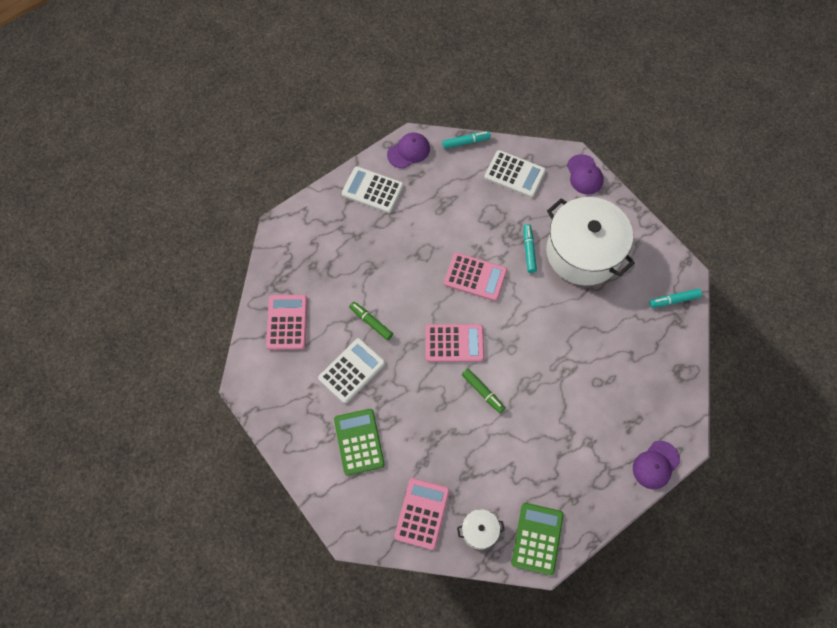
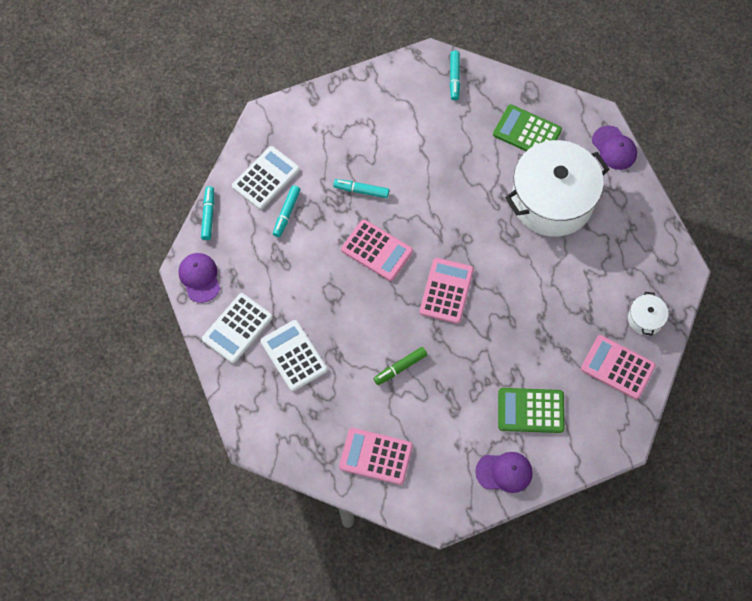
camera: 75 degrees left, 0 degrees up
white calculator [318,338,385,403] -> white calculator moved to [261,320,327,391]
pink calculator [444,253,507,301] -> pink calculator turned 90 degrees clockwise [341,219,413,281]
green marker [462,369,505,413] -> none
green calculator [511,503,564,575] -> green calculator moved to [493,105,562,151]
white pot [546,197,635,285] -> white pot moved to [505,140,610,237]
purple cap [567,154,604,194] -> purple cap moved to [475,452,533,493]
none -> turquoise marker [273,185,301,237]

